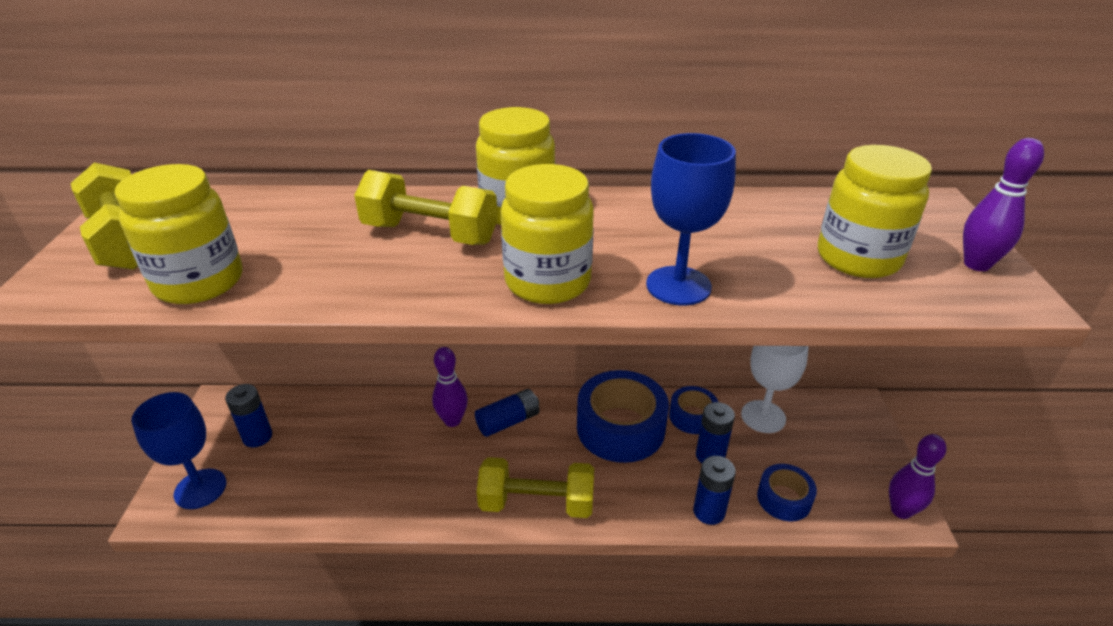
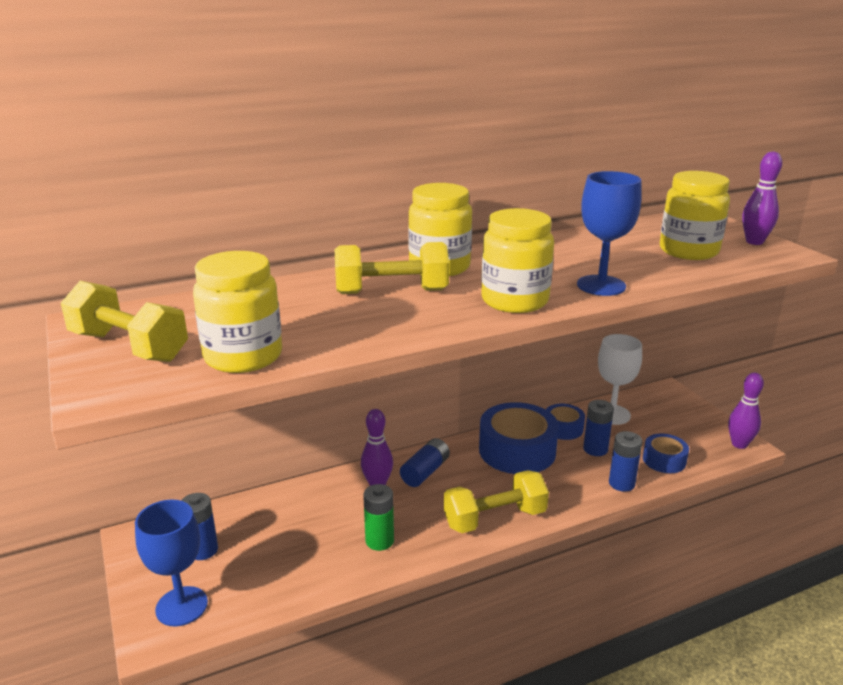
camera: 25 degrees left, 10 degrees down
none -> green battery [363,484,394,551]

